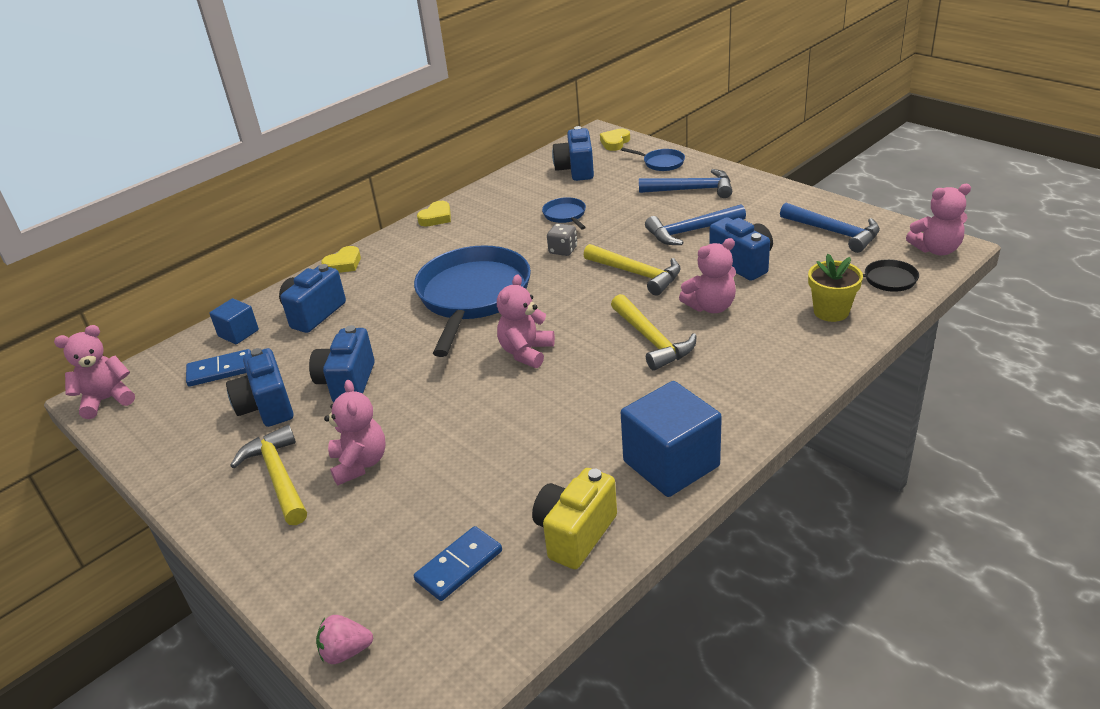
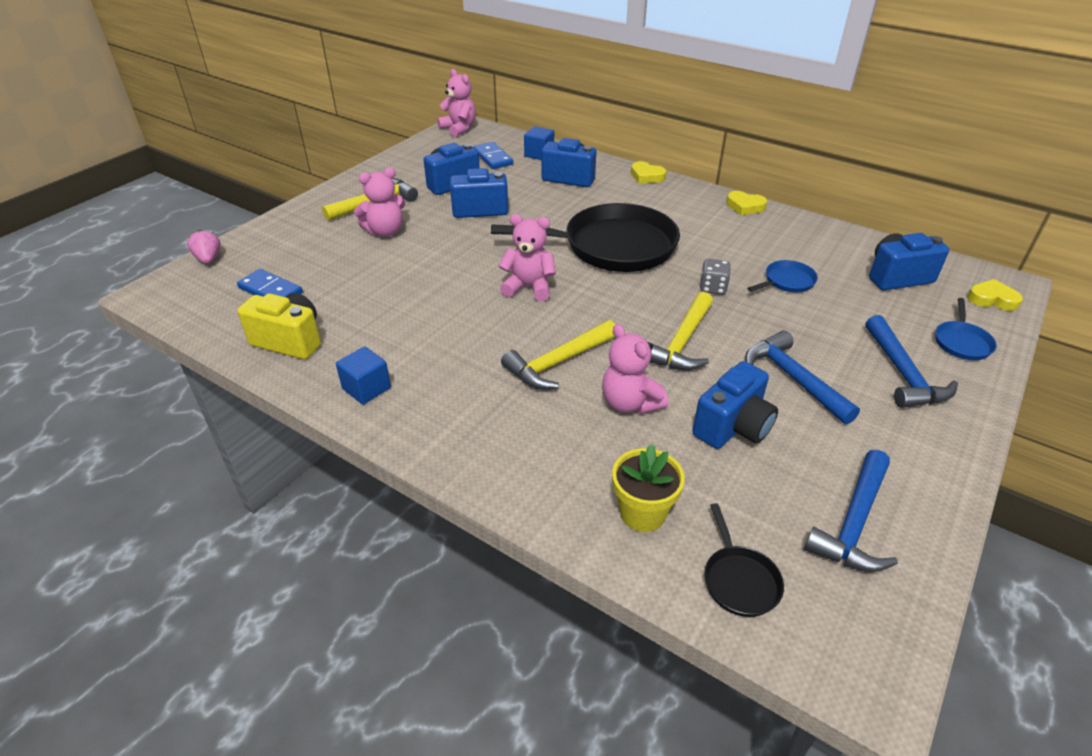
camera: 75 degrees right, 5 degrees up
blue pan [414,245,531,357] -> black pan [491,203,680,272]
blue cube [621,381,722,497] -> blue cube [336,346,391,405], size x0.54
pink teddy bear [906,184,971,255] -> none

